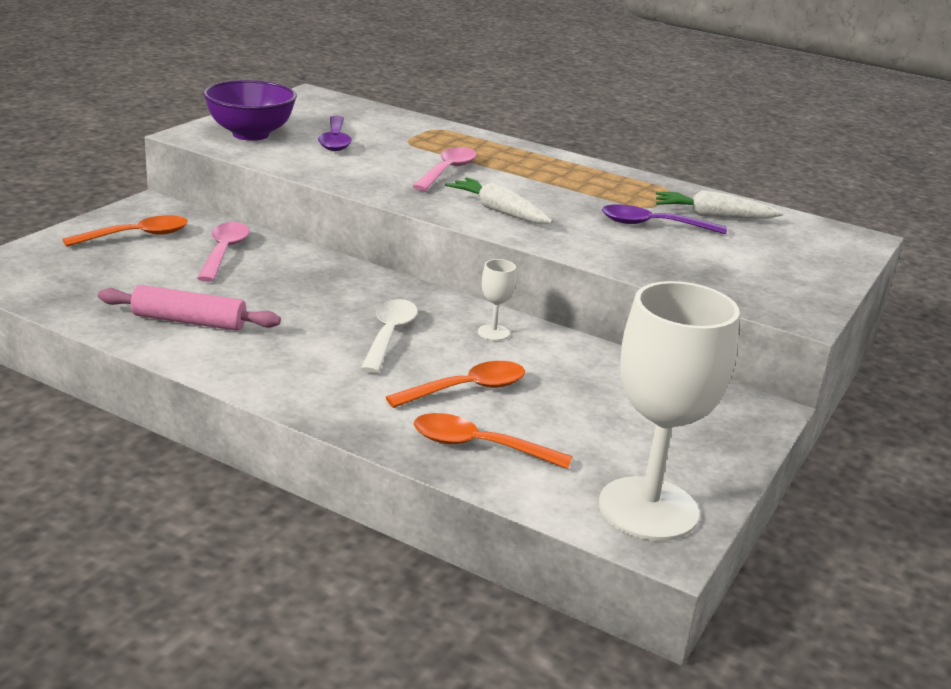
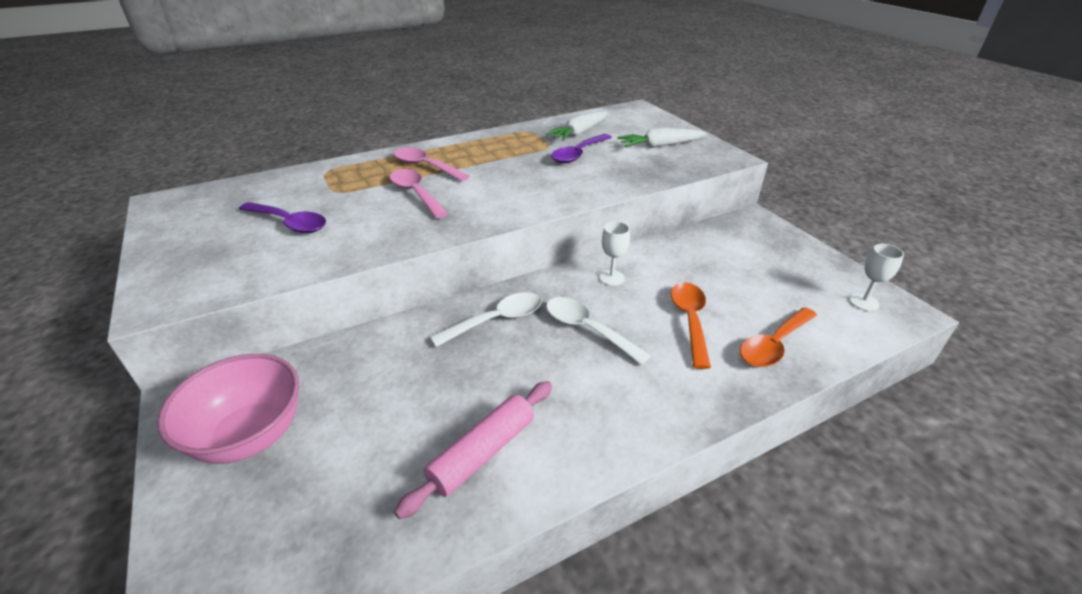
camera: 55 degrees left, 10 degrees up
orange spoon [62,215,188,247] -> pink bowl [157,354,299,464]
pink spoon [197,222,250,282] -> pink spoon moved to [393,147,470,181]
purple bowl [203,80,297,141] -> none
white carrot [445,177,553,224] -> white carrot moved to [618,128,707,148]
white goblet [598,281,740,541] -> white goblet [849,244,904,311], size x0.41
none -> white spoon [430,292,542,347]

